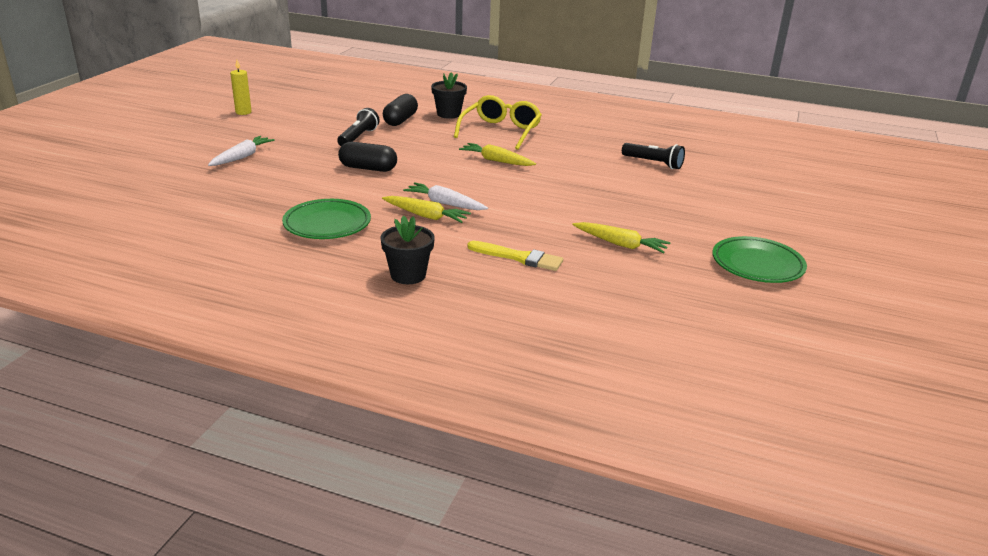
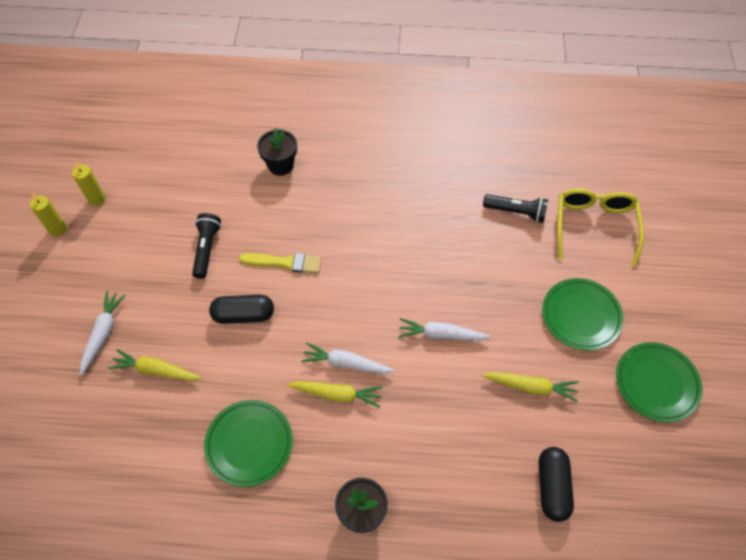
camera: 15 degrees left, 30 degrees up
black capsule [383,94,418,126] -> black capsule moved to [539,447,574,522]
yellow glasses [454,95,542,150] -> yellow glasses moved to [557,188,644,266]
yellow carrot [459,143,536,166] -> yellow carrot moved to [108,349,202,381]
yellow brush [467,241,563,271] -> yellow brush moved to [239,253,322,273]
none -> yellow candle [72,162,106,206]
none -> white carrot [398,318,491,341]
none -> green plate [542,278,623,351]

